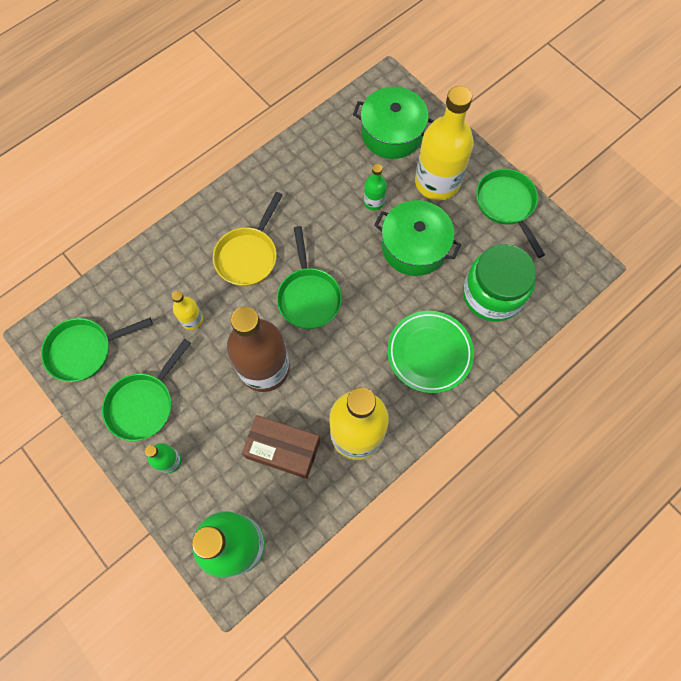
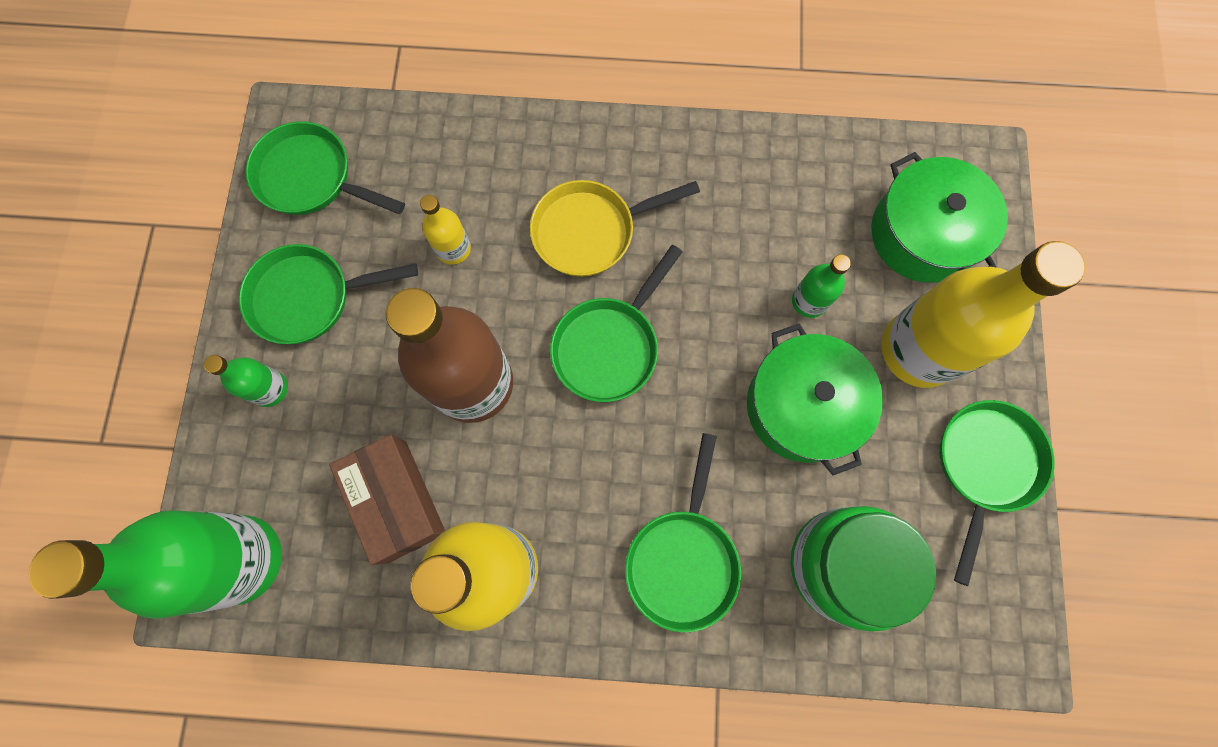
camera: 45 degrees right, 5 degrees up
green plate [387,311,474,393] -> green pan [625,433,741,633]

